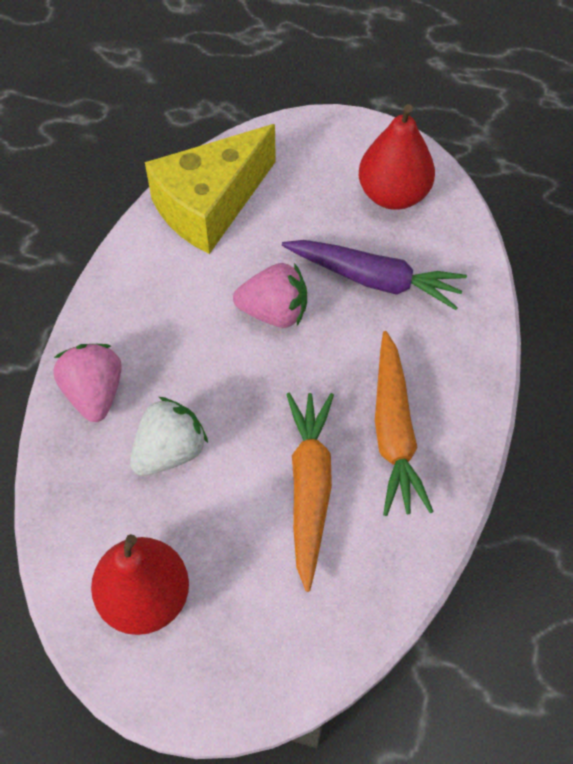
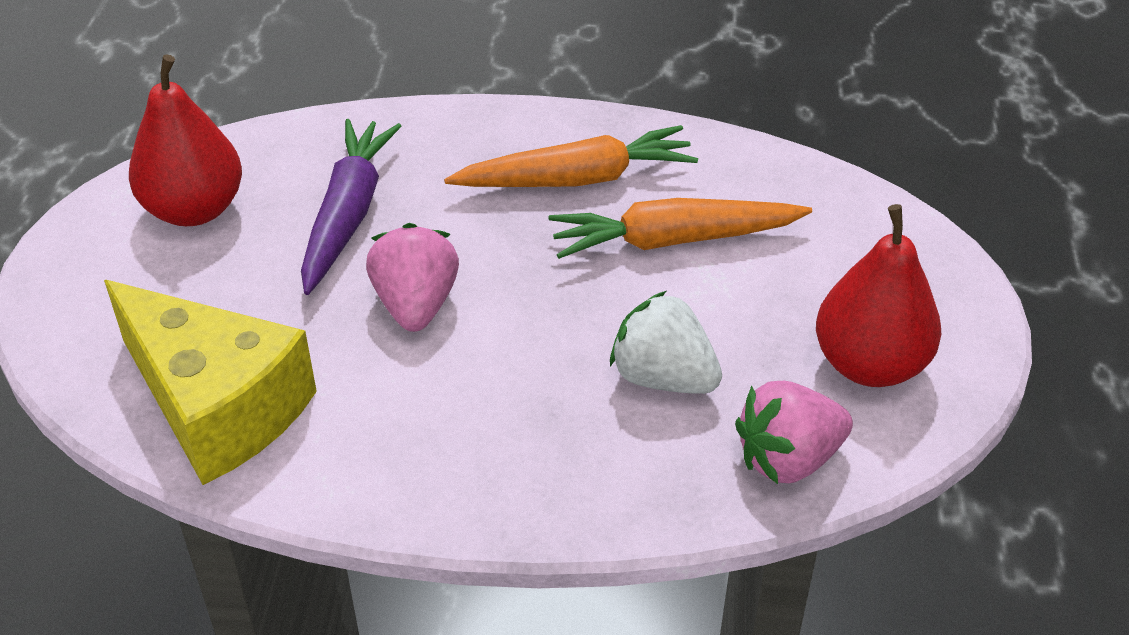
camera: 100 degrees left, 15 degrees down
pink strawberry [53,344,122,422] -> pink strawberry moved to [735,381,853,484]

